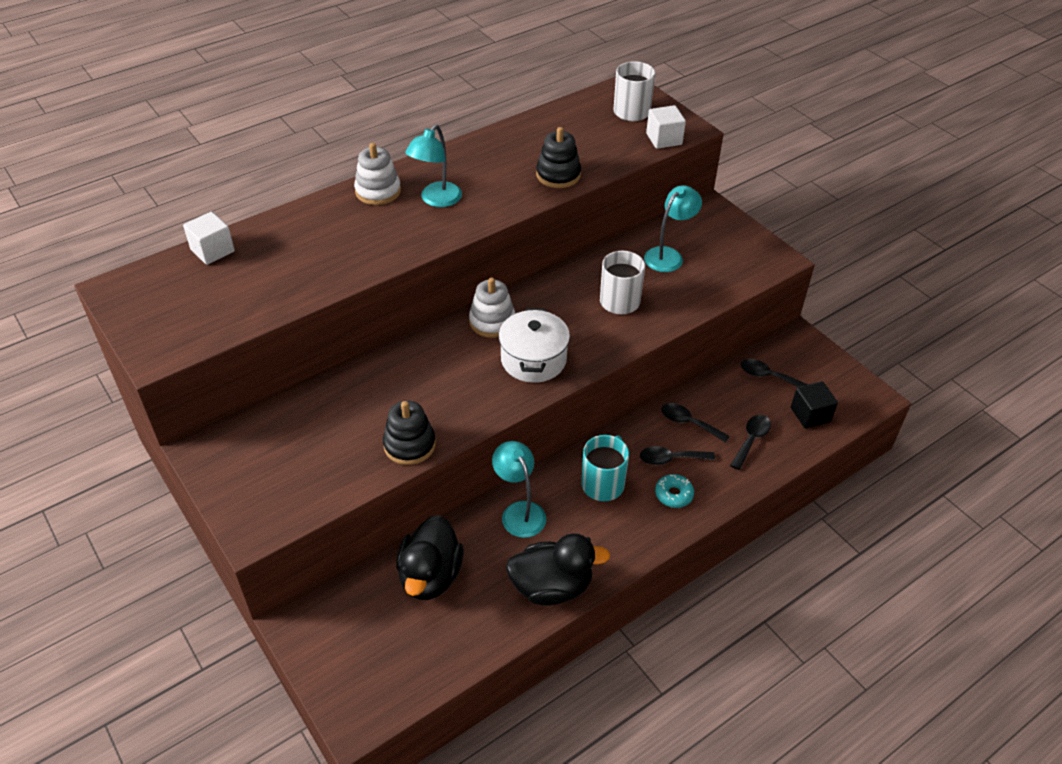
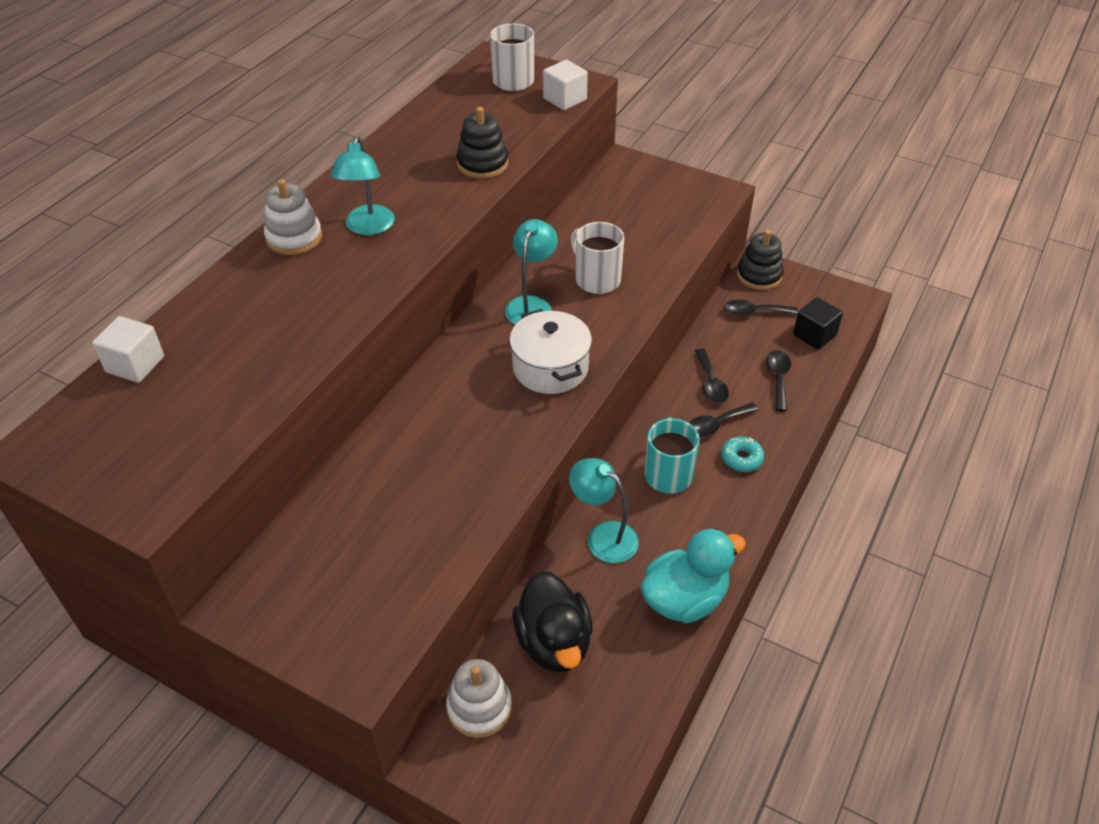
camera: 25 degrees left, 0 degrees up
black stacking toy [383,400,436,465] -> black stacking toy moved to [737,230,784,290]
white stacking toy [469,278,516,338] -> white stacking toy moved to [446,659,512,738]
black duck [506,533,610,605] -> turquoise duck [641,529,746,623]
turquoise lamp [644,185,702,272] -> turquoise lamp moved to [505,219,558,325]
black spoon [661,403,730,443] -> black spoon turned 105 degrees counterclockwise [695,349,729,403]

